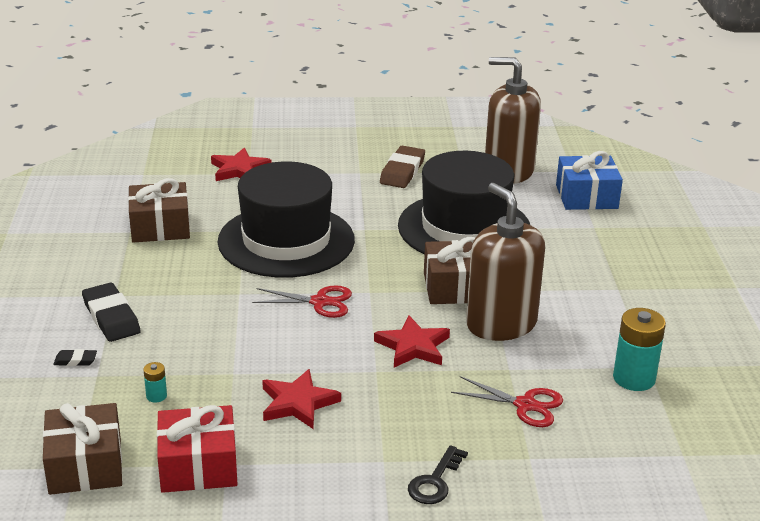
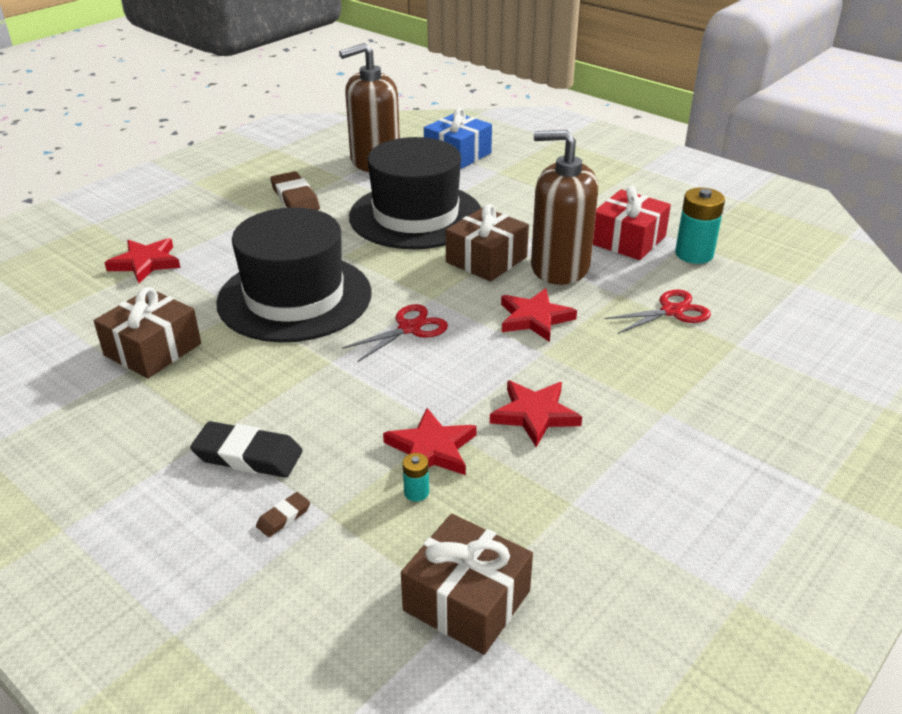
camera: 45 degrees left, 5 degrees up
black eraser [53,349,97,366] -> brown eraser [256,492,310,537]
red gift [157,405,238,493] -> red gift moved to [593,186,671,260]
black key [408,445,468,504] -> none
none -> red star [383,408,477,475]

